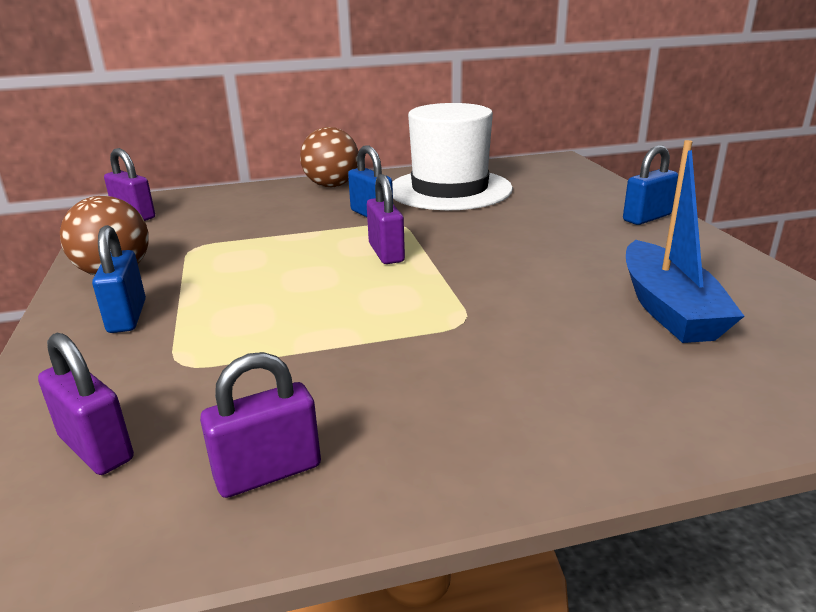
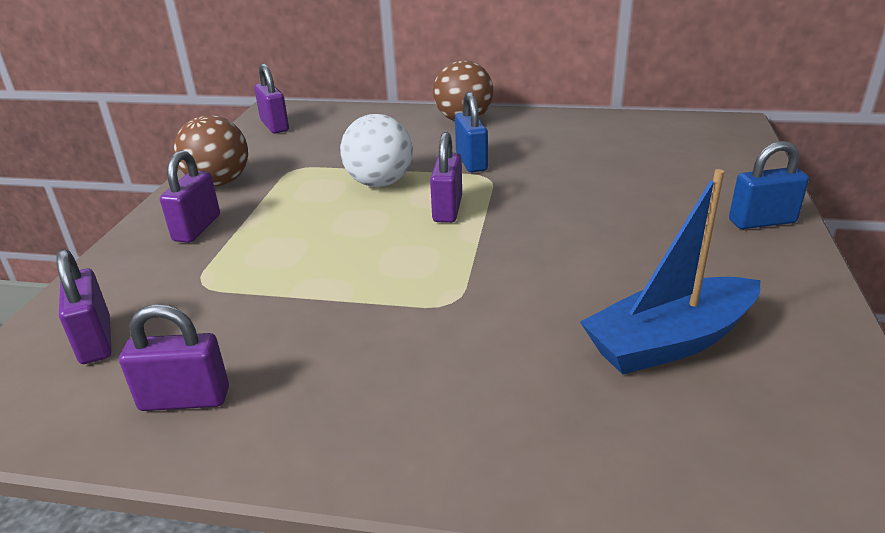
camera: 25 degrees right, 5 degrees up
blue padlock [92,225,146,333] -> purple padlock [160,150,220,243]
white hat [392,103,513,210] -> none
blue boat [626,140,744,343] -> blue boat turned 45 degrees clockwise [580,169,761,375]
none -> white ball [340,114,413,187]

